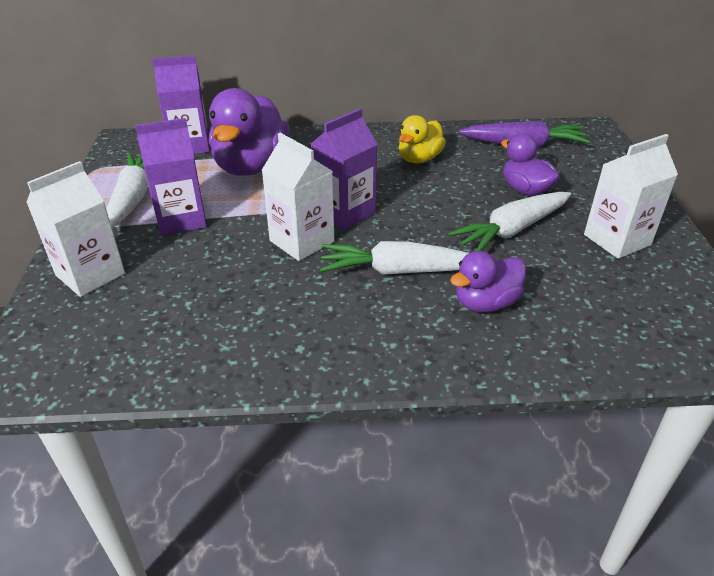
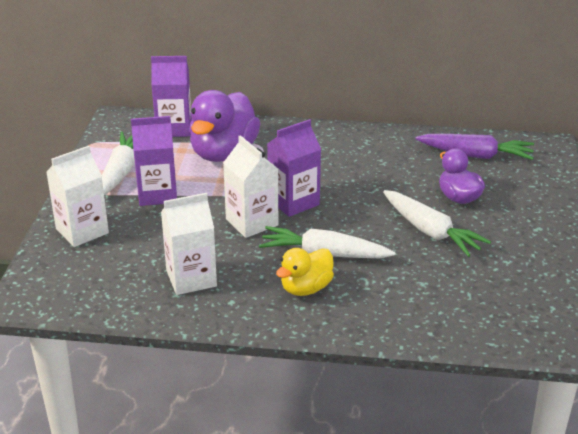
camera: 10 degrees right, 5 degrees down
yellow duck [399,115,446,163] -> yellow duck moved to [276,248,334,296]
white carrot [448,192,571,251] -> white carrot turned 105 degrees counterclockwise [383,190,491,257]
purple duck [450,251,526,313] -> none
white carton [584,134,678,259] -> white carton moved to [161,193,217,295]

